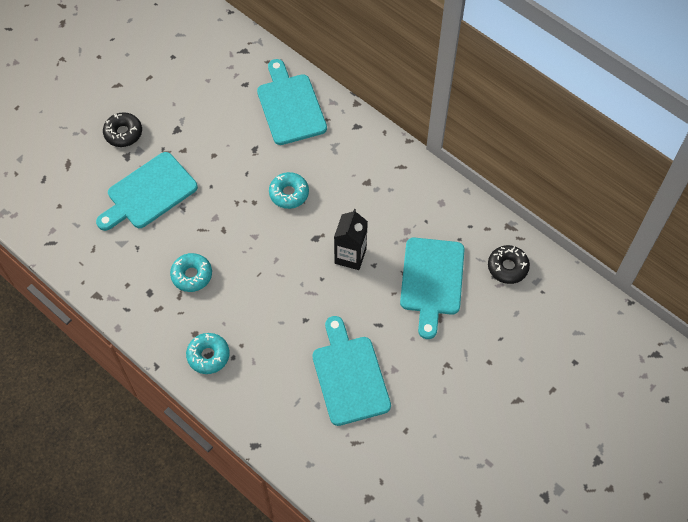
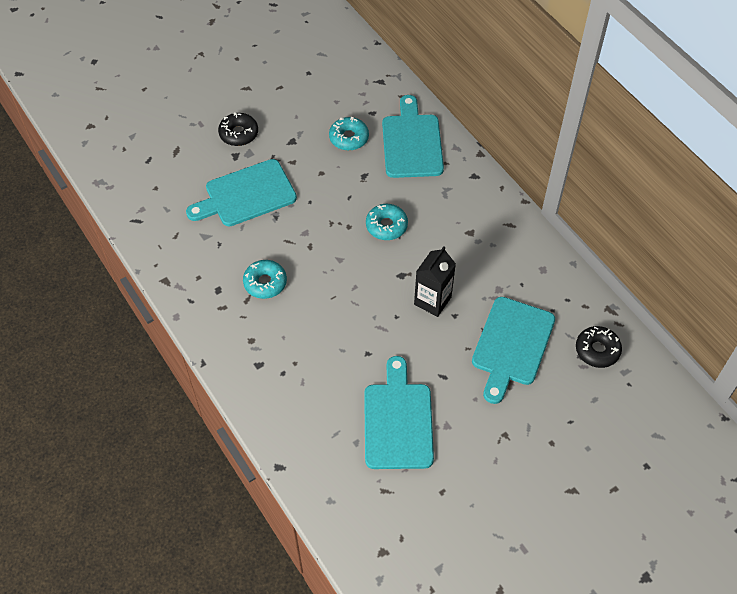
camera: 15 degrees right, 5 degrees down
turquoise donut [186,333,230,374] -> turquoise donut moved to [329,117,369,151]

